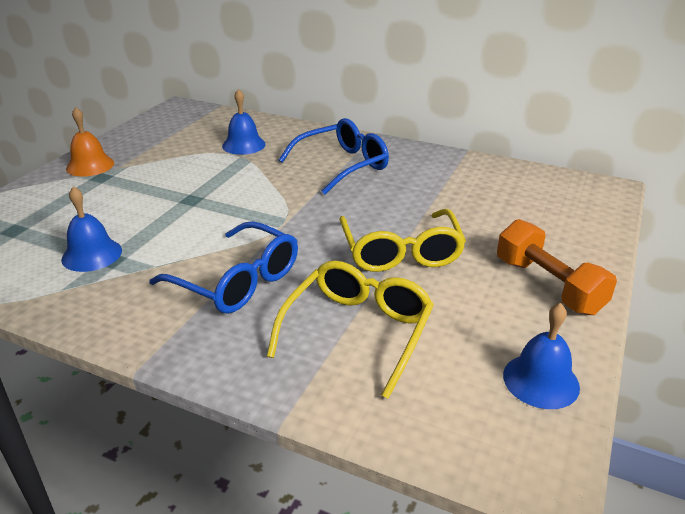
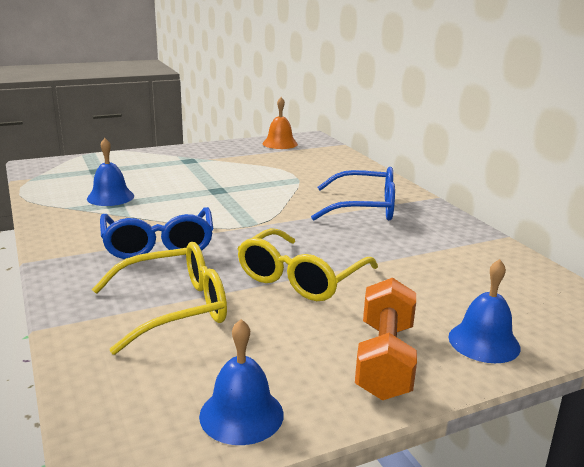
camera: 40 degrees right, 10 degrees down
orange bell [66,107,114,177] -> orange bell moved to [263,97,298,149]
blue bell [222,89,266,155] -> blue bell moved to [448,259,521,363]

